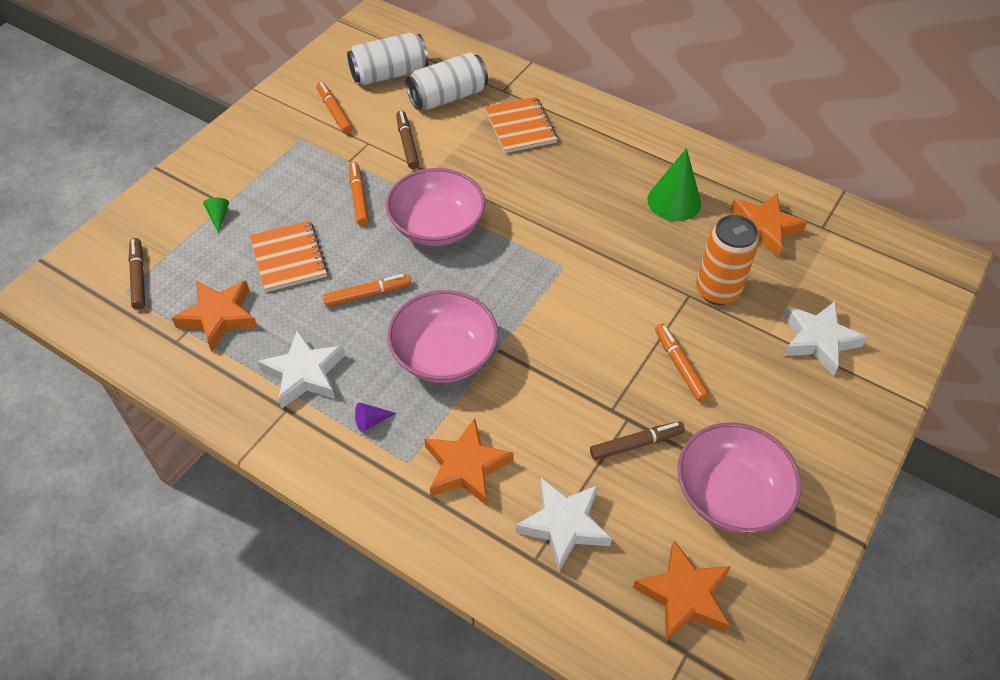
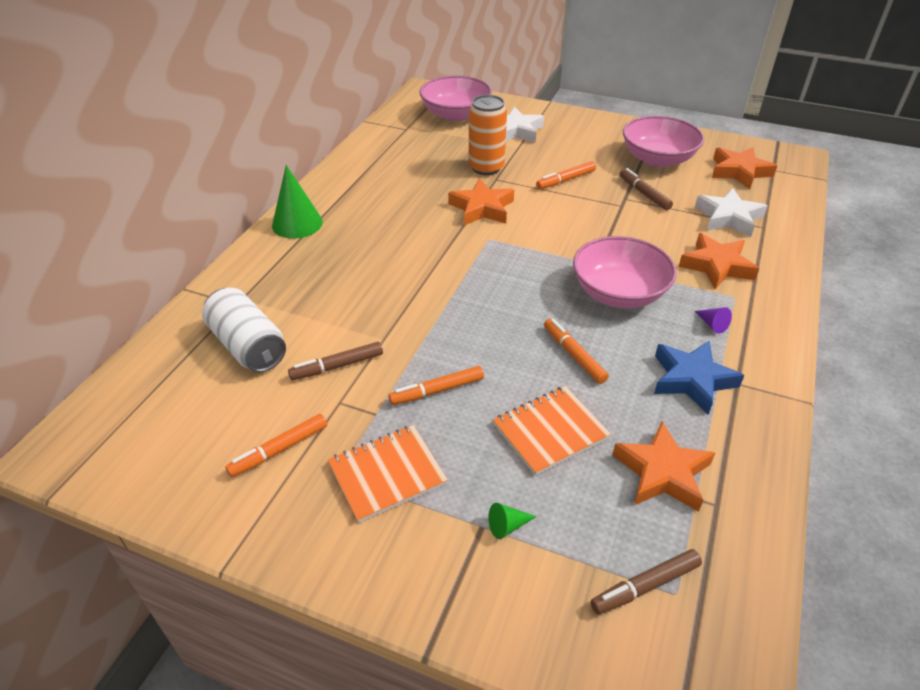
camera: 100 degrees left, 10 degrees down
white star [258,330,345,409] -> blue star [654,341,744,415]
white can [347,33,429,85] -> none
pink bowl [386,168,485,246] -> pink bowl moved to [419,75,492,121]
orange notebook [485,97,557,153] -> orange notebook moved to [328,425,448,523]
green cone [647,148,701,221] -> green cone moved to [272,165,323,239]
orange star [731,193,807,257] -> orange star moved to [448,179,514,225]

